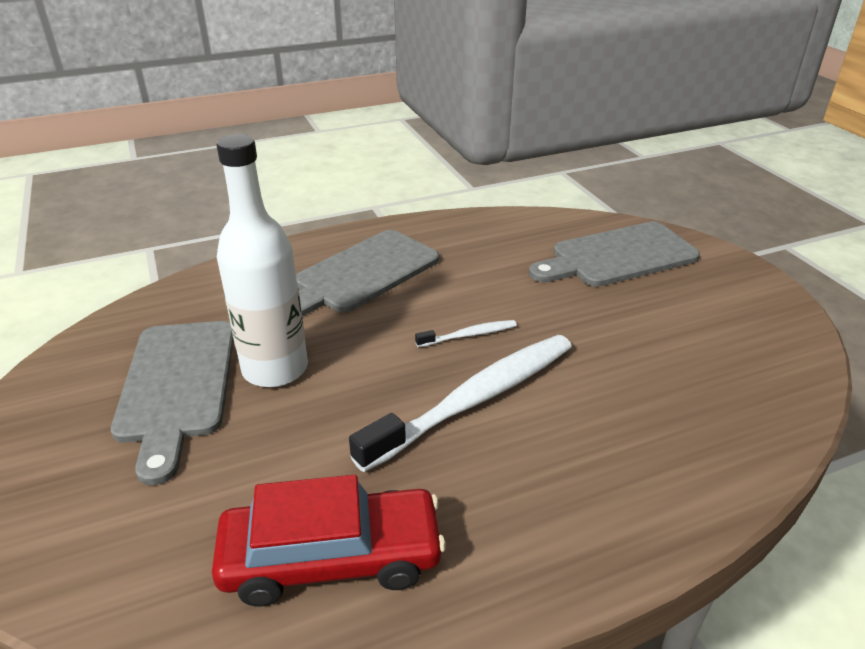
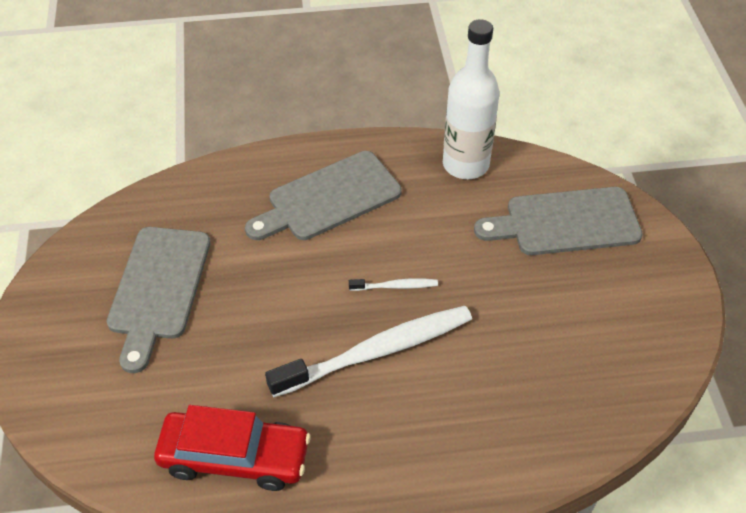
camera: 15 degrees right, 15 degrees up
white bottle [216,134,308,387] -> white bottle moved to [443,19,500,179]

